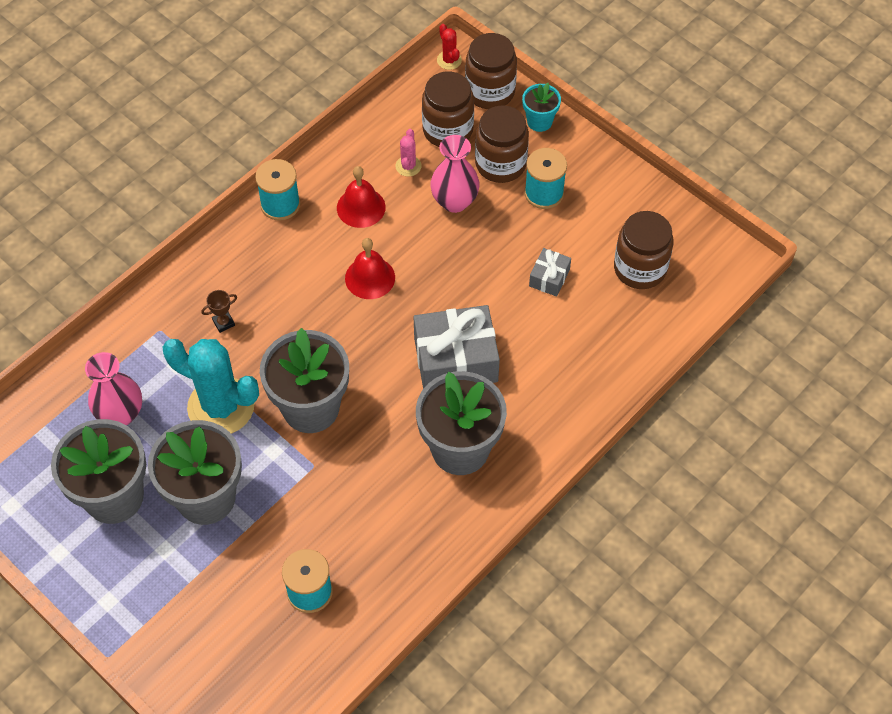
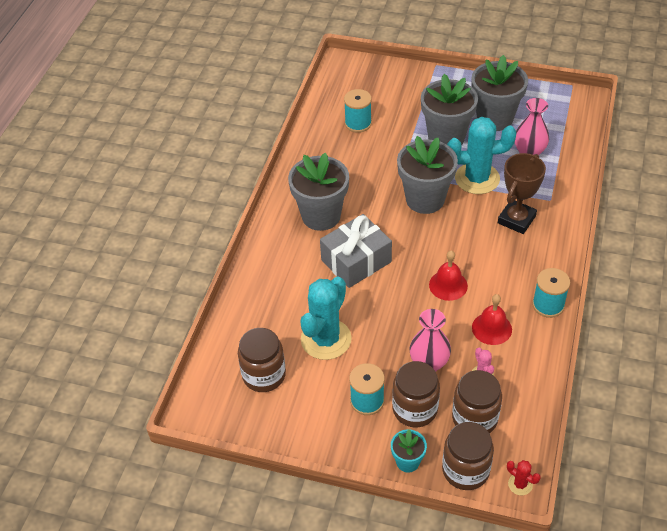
camera: 155 degrees right, 10 degrees down
brown trophy [201,290,237,333] -> brown trophy [498,153,546,234], size x2.34
grey gift [529,248,571,297] -> turquoise cactus [300,277,352,360]

